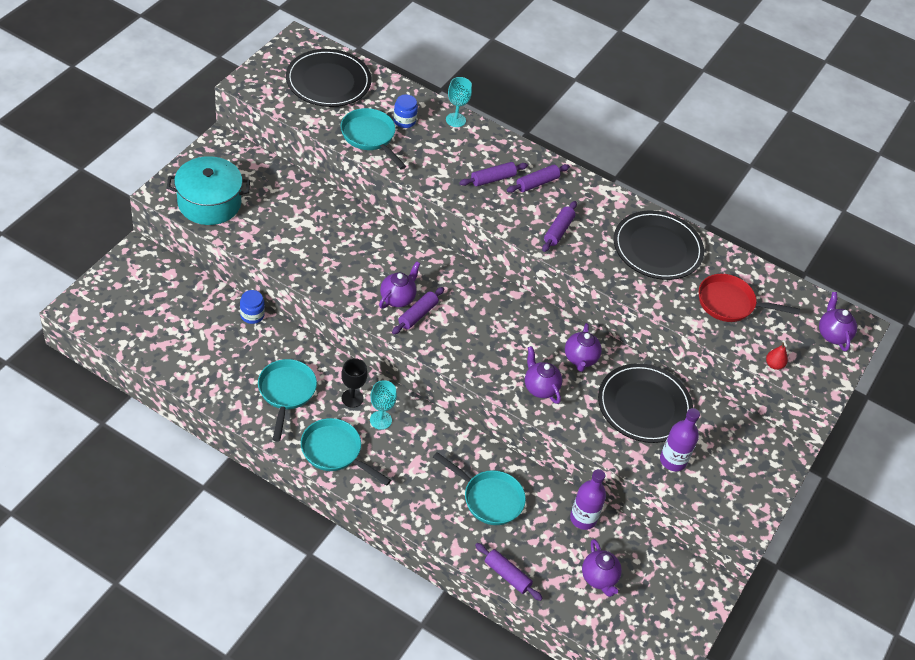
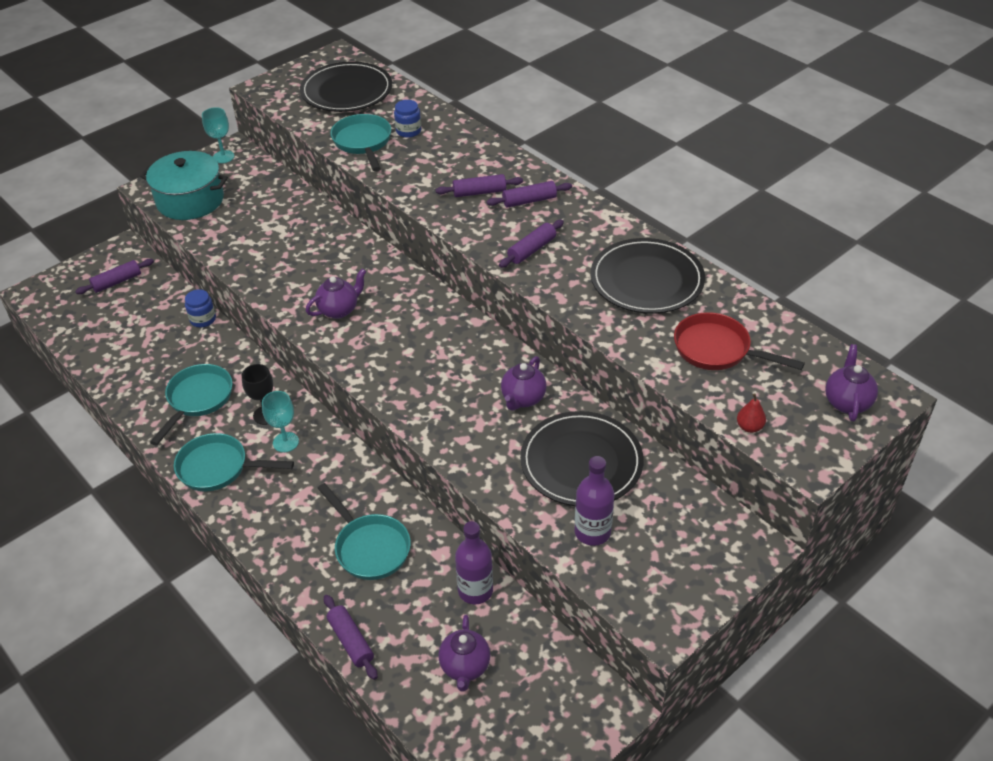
camera: 25 degrees right, 5 degrees down
turquoise pan [301,418,391,486] -> turquoise pan turned 45 degrees counterclockwise [174,433,294,491]
purple rolling pin [392,287,444,334] -> purple rolling pin moved to [75,259,154,294]
turquoise goblet [446,77,472,127] -> turquoise goblet moved to [202,107,234,163]
purple teapot [525,346,562,404] -> none

